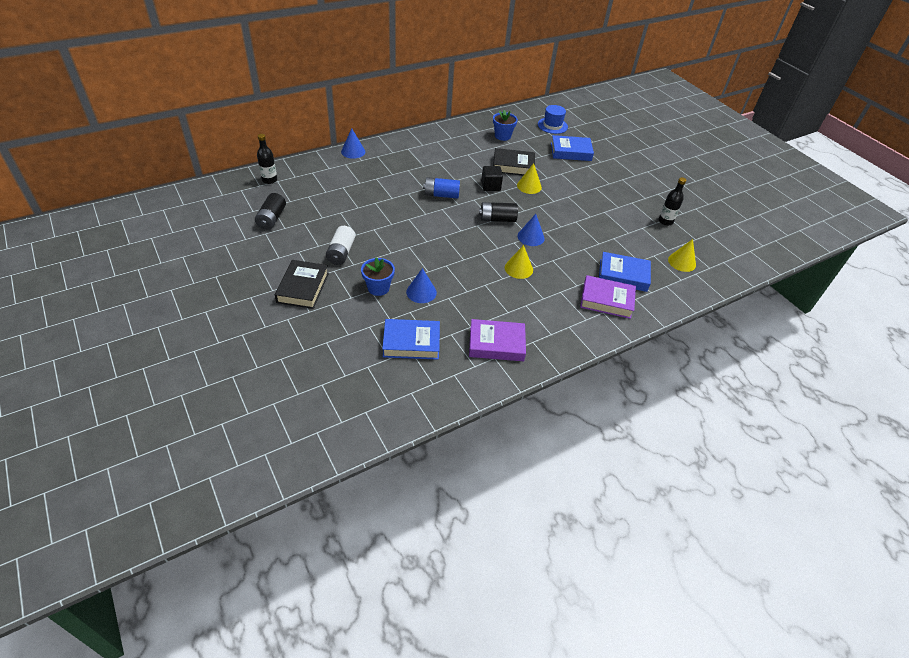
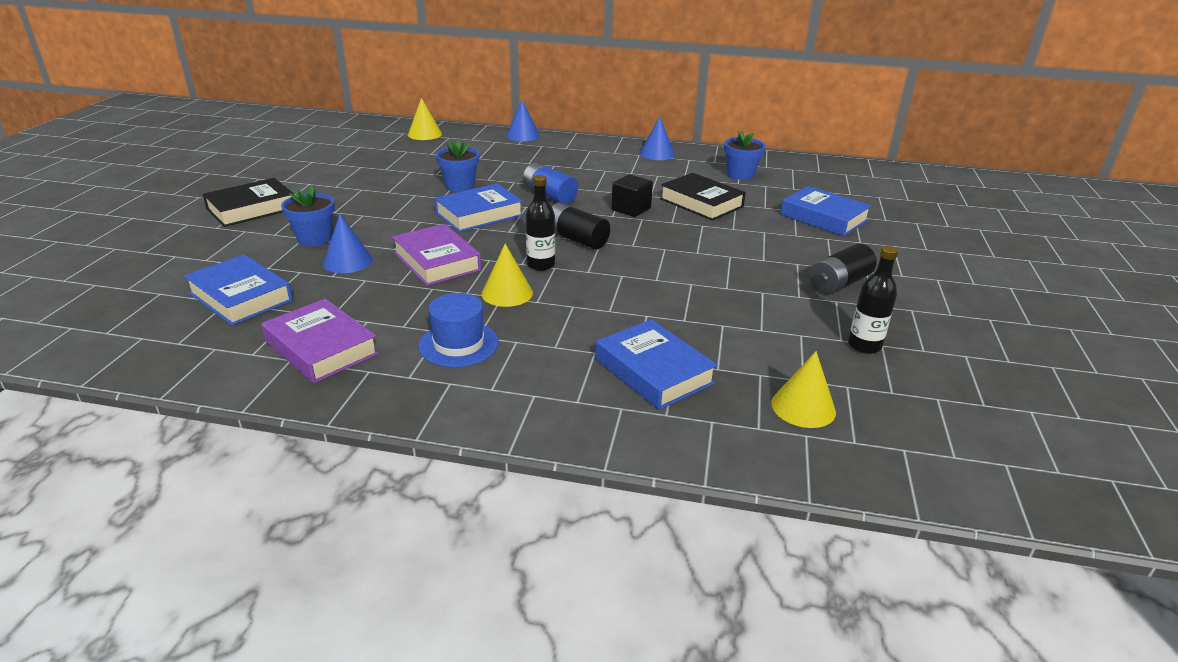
camera: 45 degrees right, 15 degrees down
black battery [255,193,286,230] -> black battery moved to [809,244,877,294]
black bottle [257,134,277,184] -> black bottle moved to [526,175,555,271]
white battery [326,226,355,265] -> none
yellow cone [517,163,542,194] -> yellow cone moved to [408,98,442,140]
blue cone [517,214,545,246] -> blue cone moved to [640,117,675,160]
blue hat [538,105,568,134] -> blue hat moved to [418,293,499,367]
purple book [580,275,636,319] -> purple book moved to [392,224,482,286]
none -> blue book [434,184,523,232]
none -> blue flower pot [436,140,479,192]

